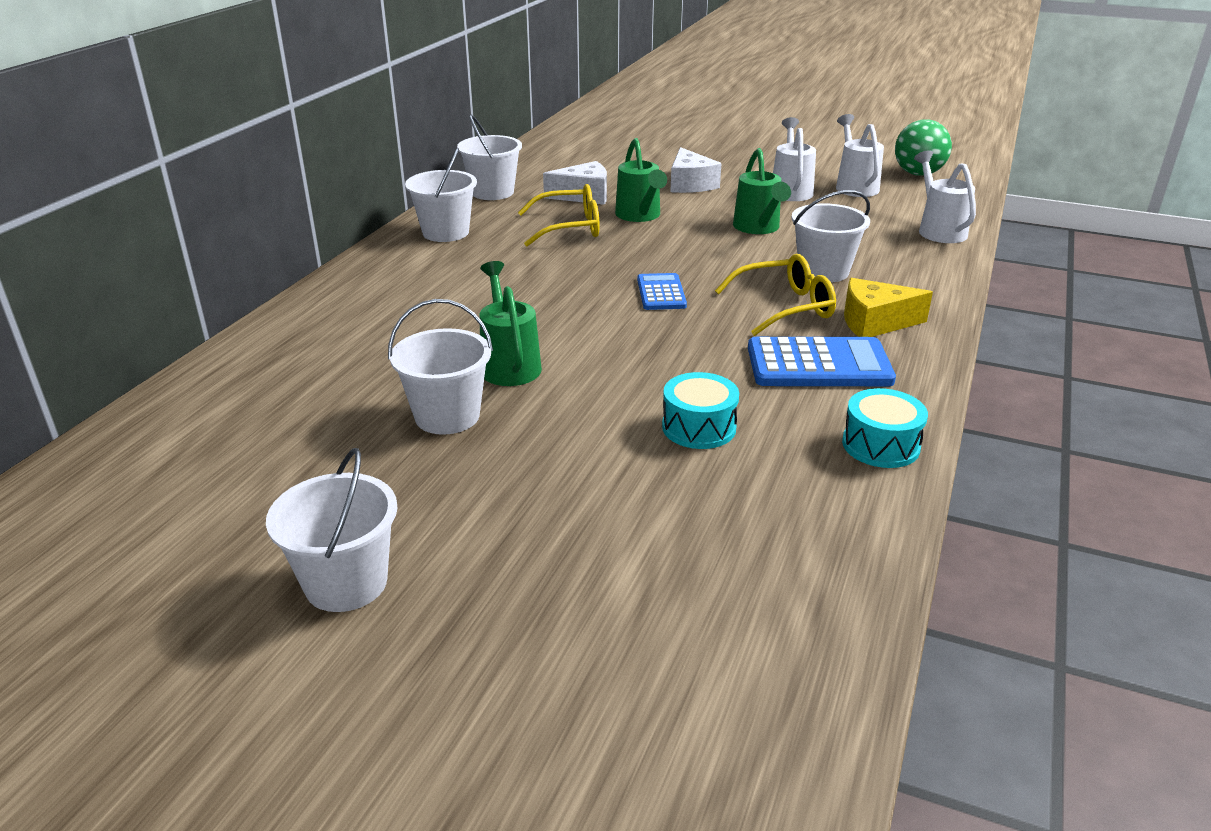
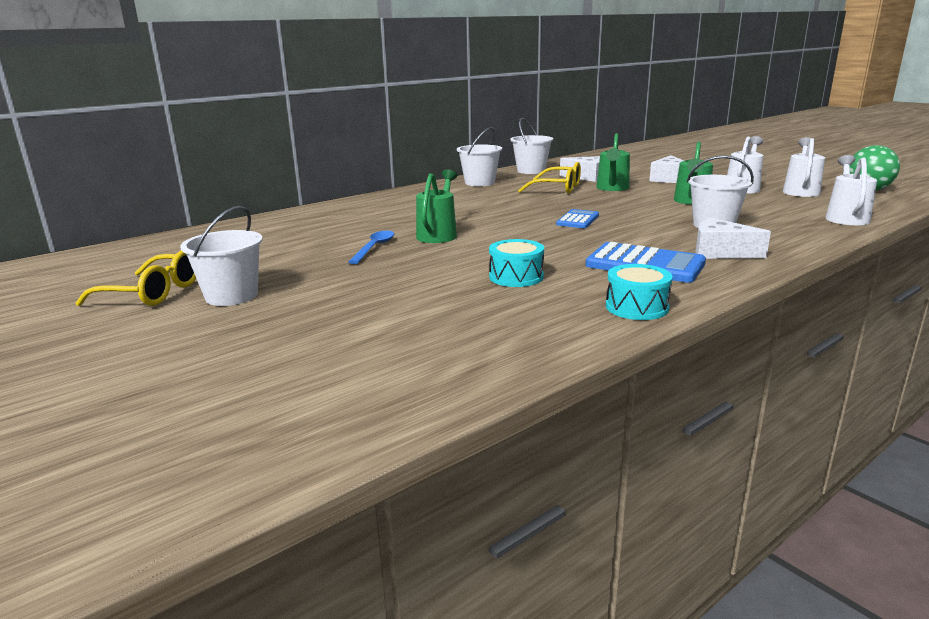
camera: 30 degrees right, 10 degrees down
white bucket [388,299,493,435] -> blue spoon [348,231,394,264]
yellow glasses [715,254,836,336] -> yellow glasses moved to [76,250,196,306]
yellow cheese [844,278,933,337] -> white cheese [695,217,771,259]

